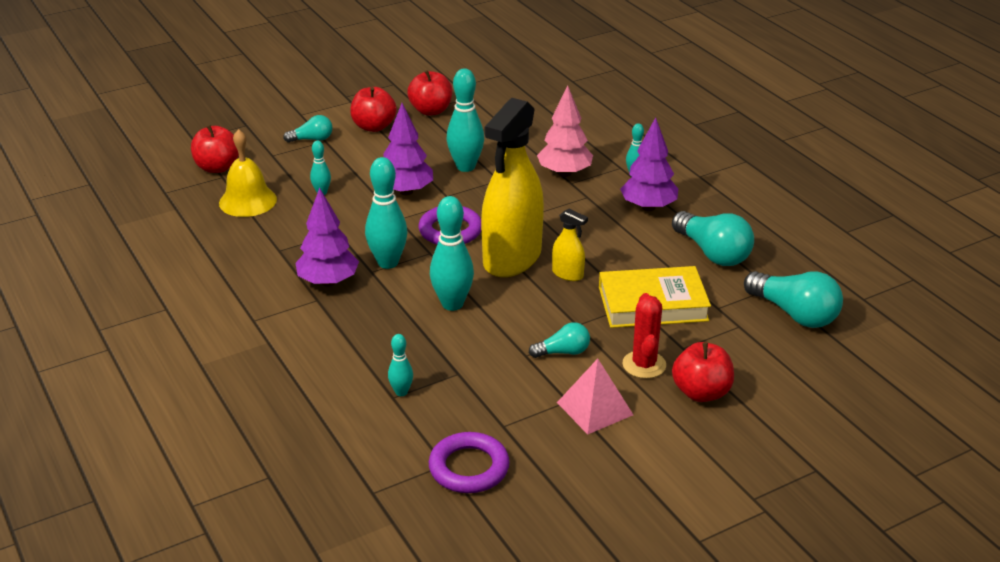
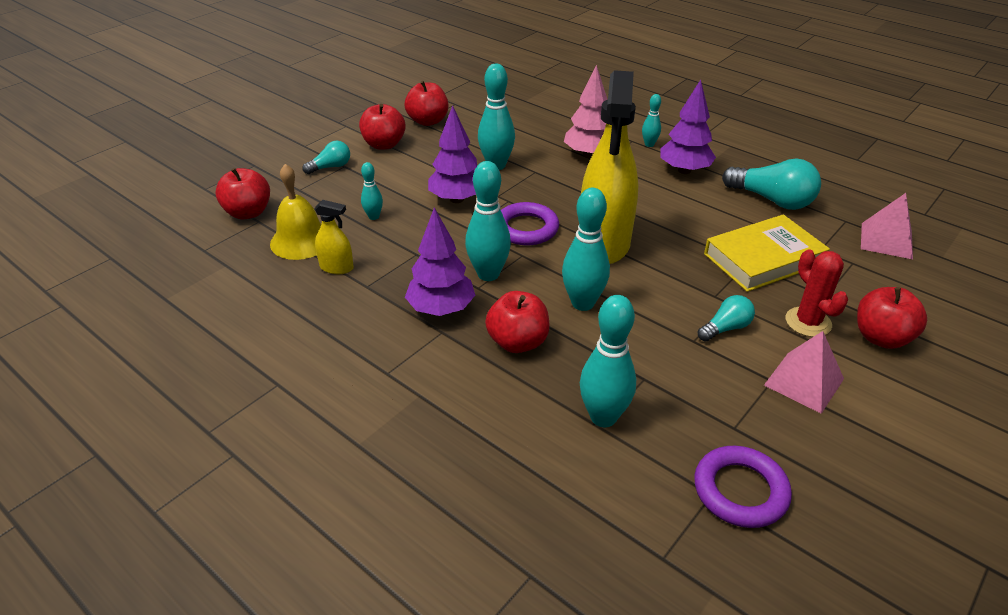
camera: 20 degrees left, 5 degrees up
turquoise bowling pin [388,334,413,396] -> turquoise bowling pin [580,295,636,427], size x1.88
yellow spray bottle [552,209,588,281] -> yellow spray bottle moved to [314,200,354,274]
turquoise light bulb [744,271,843,328] -> pink pyramid [861,193,913,259]
none -> red apple [485,291,550,353]

